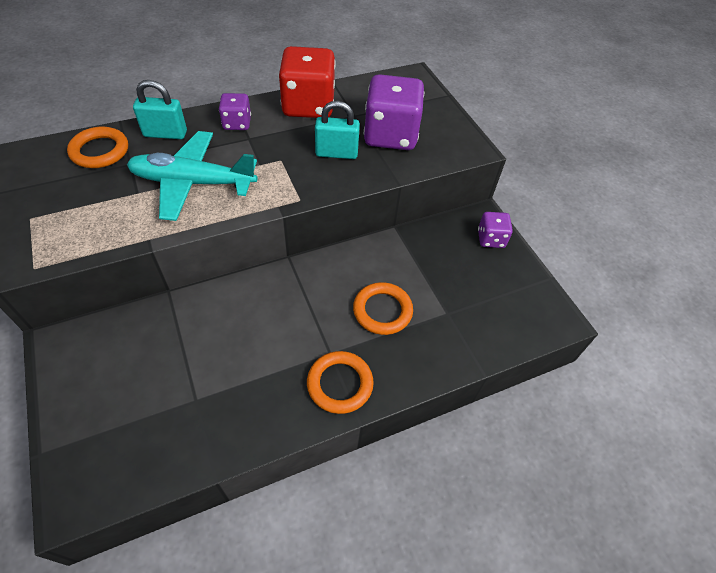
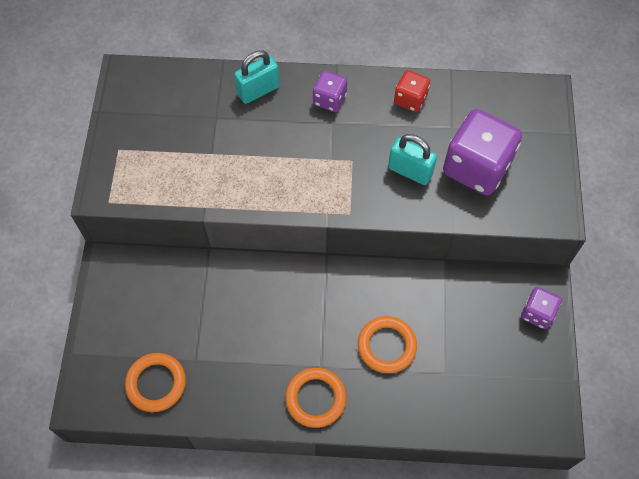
camera: 30 degrees right, 10 degrees up
orange ring [67,127,128,168] -> orange ring moved to [125,353,186,412]
turquoise plane [127,131,257,221] -> none
turquoise padlock [133,80,187,139] -> turquoise padlock turned 60 degrees counterclockwise [234,51,280,104]
red dice [279,46,336,118] -> red dice [394,70,430,112], size x0.52

